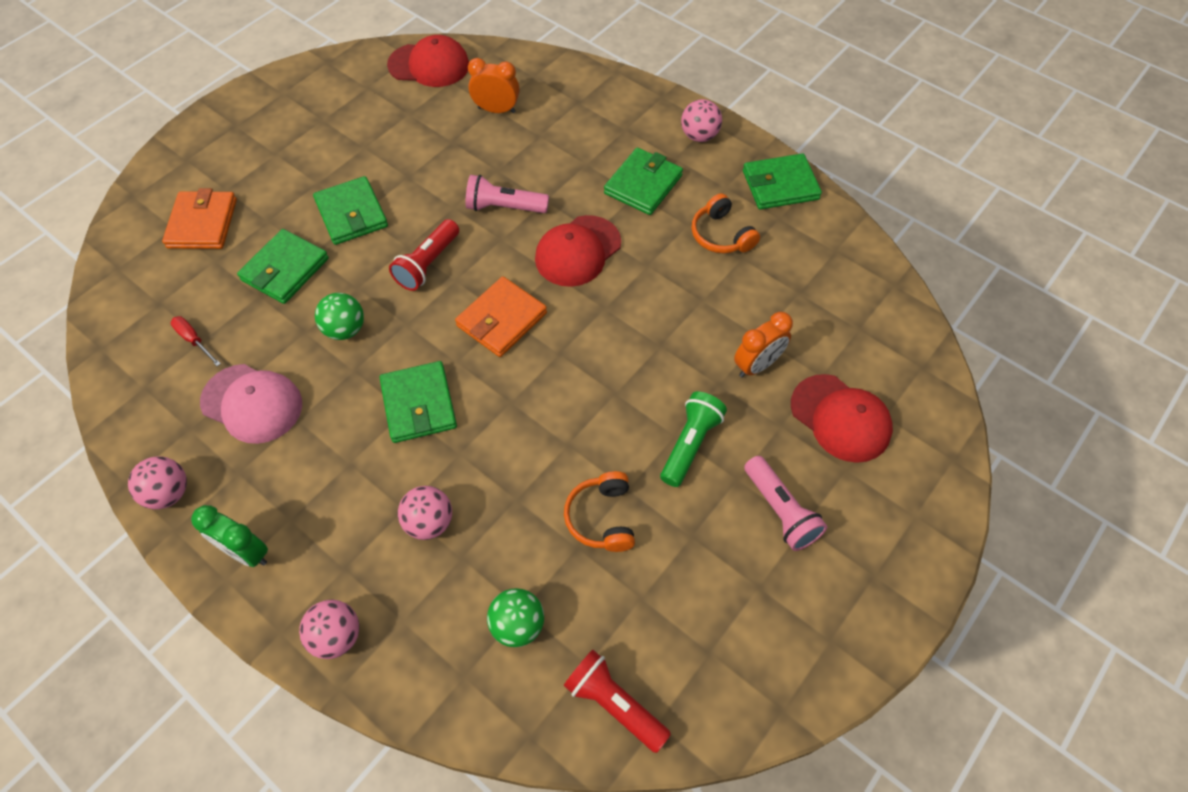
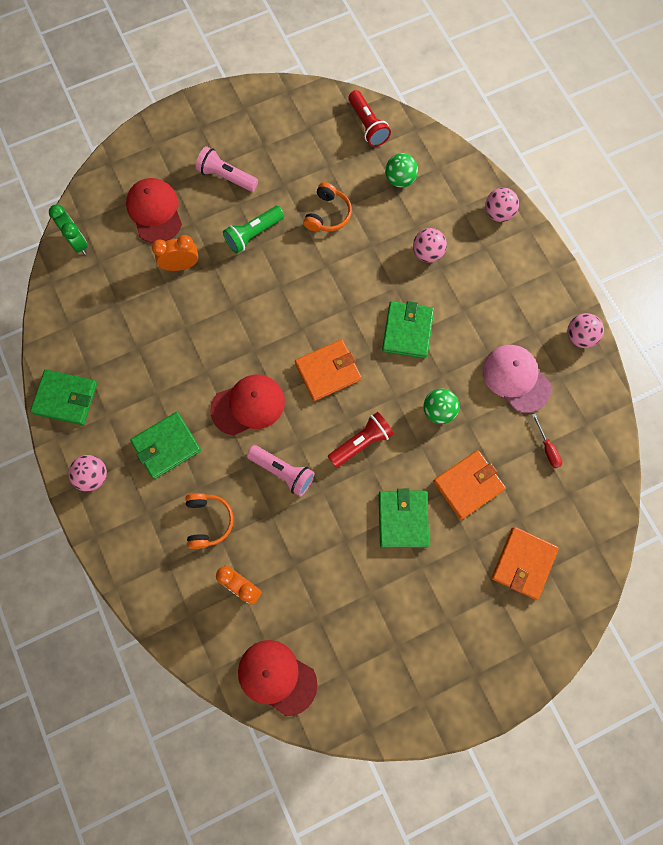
camera: 155 degrees left, 15 degrees up
green clock [191,505,268,567] -> green clock moved to [49,204,88,255]
green wallet [237,229,329,304] -> orange wallet [433,450,506,520]
orange headphones [691,193,760,253] -> orange headphones moved to [185,493,234,549]
pink flashlight [744,456,827,551] -> pink flashlight turned 60 degrees counterclockwise [196,146,258,192]

